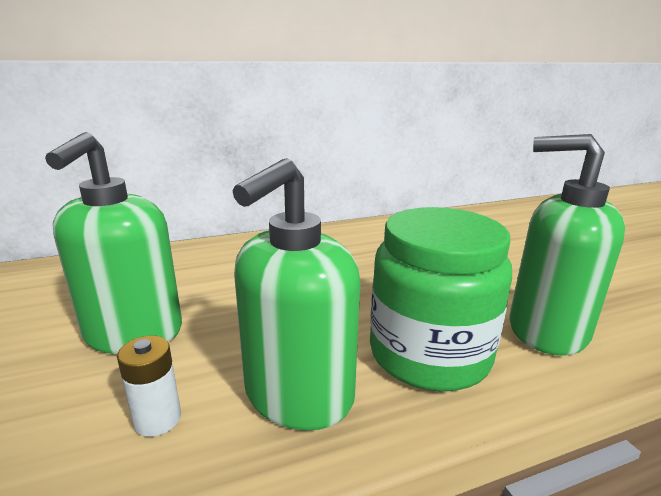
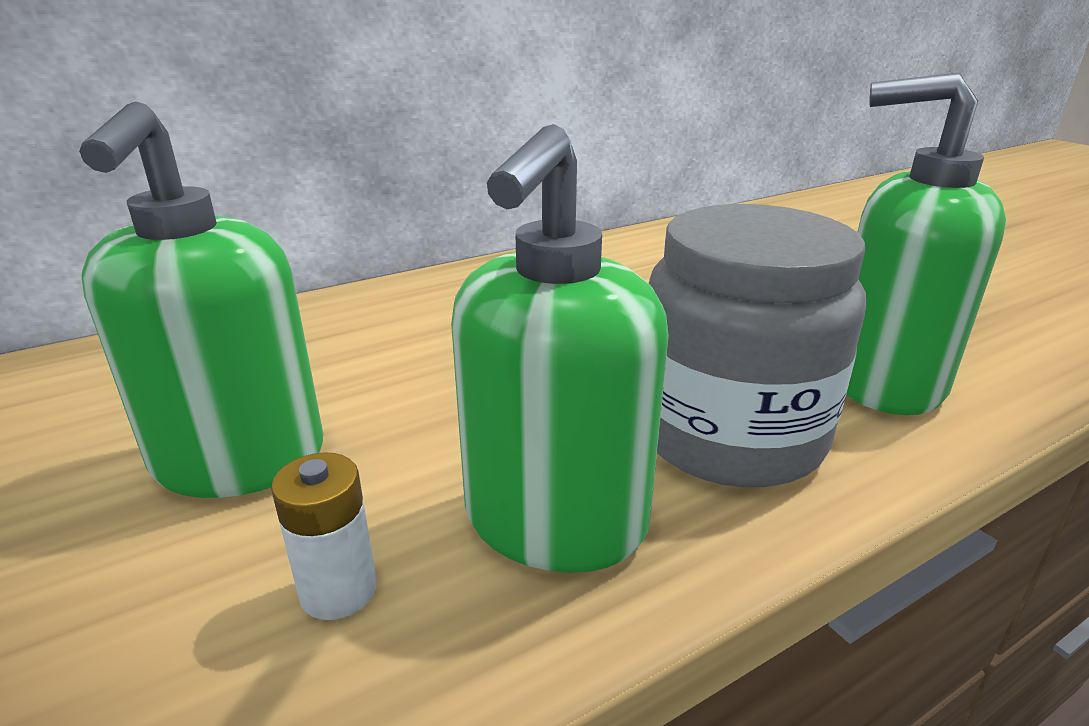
camera: 10 degrees left, 5 degrees up
green jar [370,207,512,391] -> grey jar [649,204,866,488]

